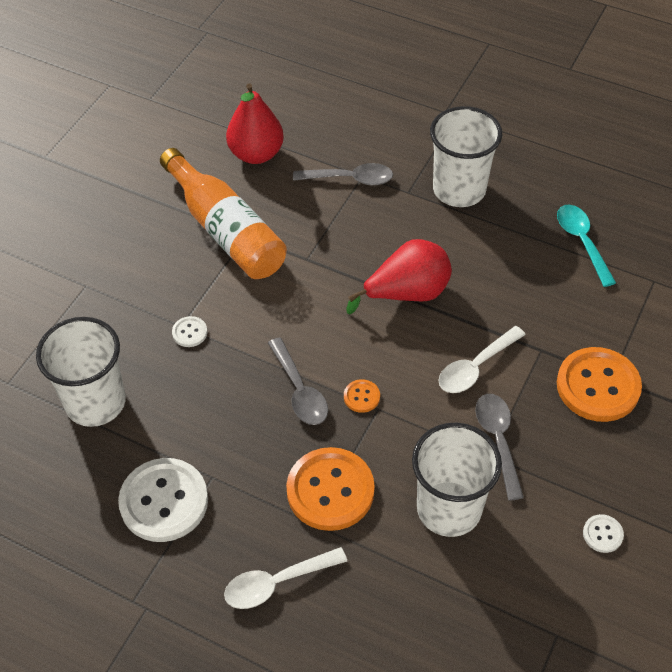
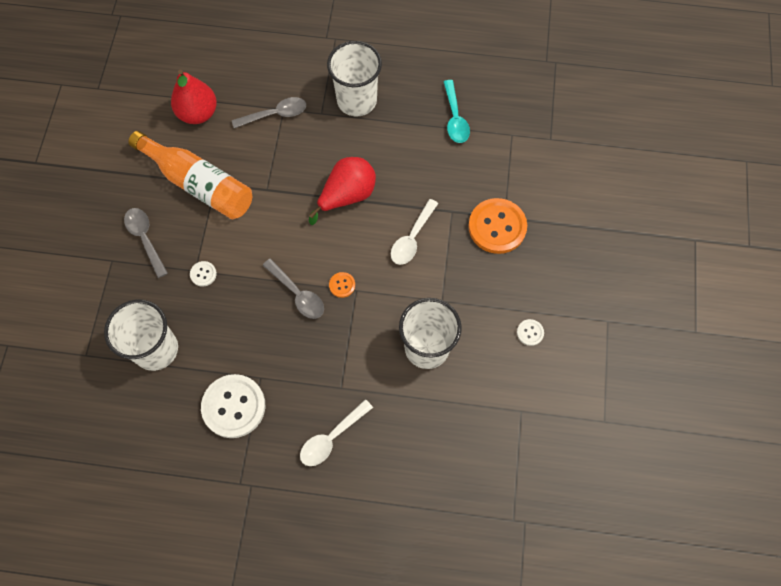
camera: 20 degrees left, 15 degrees up
orange button [286,447,375,531] -> none
grey spoon [475,394,524,501] -> grey spoon moved to [124,208,168,278]
turquoise spoon [557,205,616,287] -> turquoise spoon turned 150 degrees counterclockwise [444,80,470,143]

